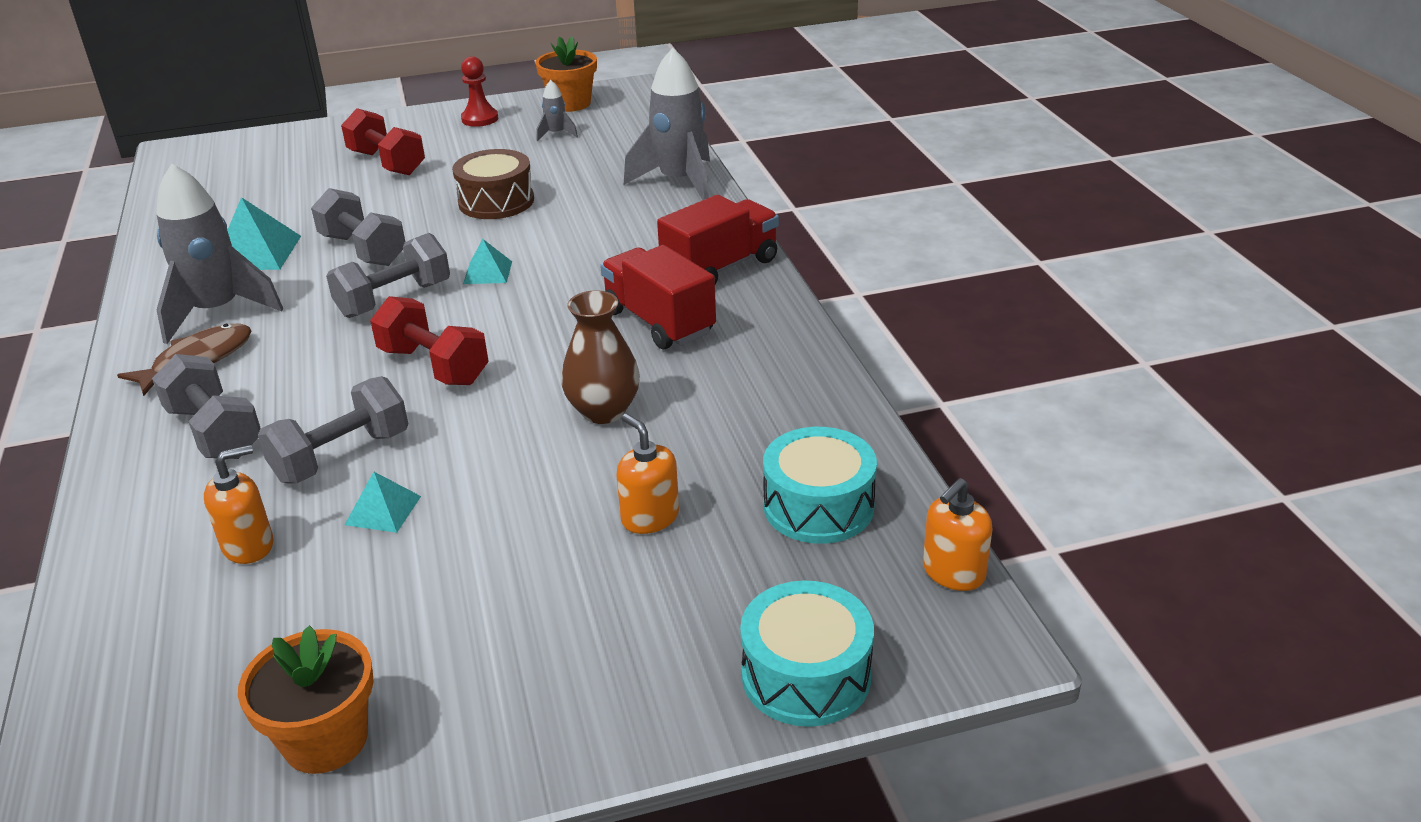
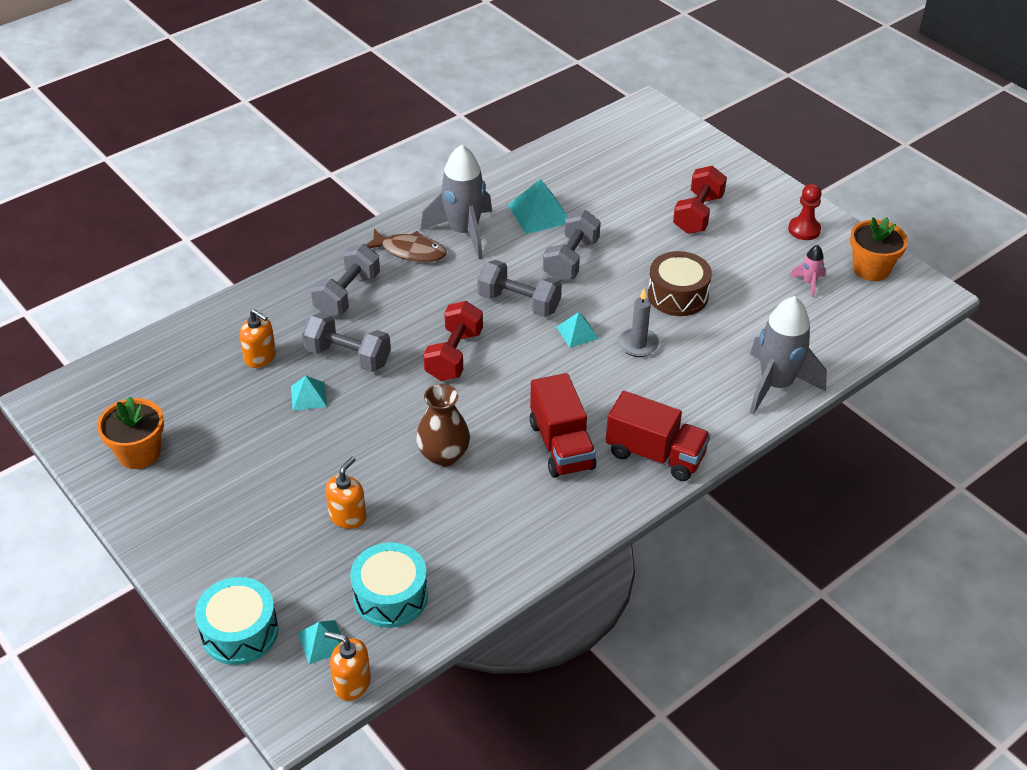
camera: 65 degrees right, 10 degrees up
grey rocket [536,80,578,141] -> pink rocket [790,245,826,297]
red truck [600,245,716,349] -> red truck turned 135 degrees clockwise [530,373,596,478]
none -> turquoise pyramid [297,620,342,664]
none -> grey candle [618,289,660,357]

